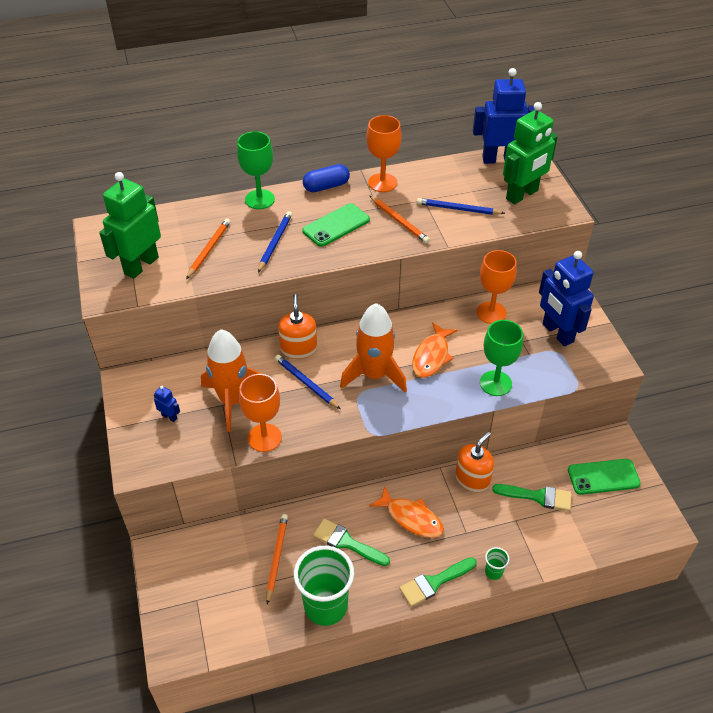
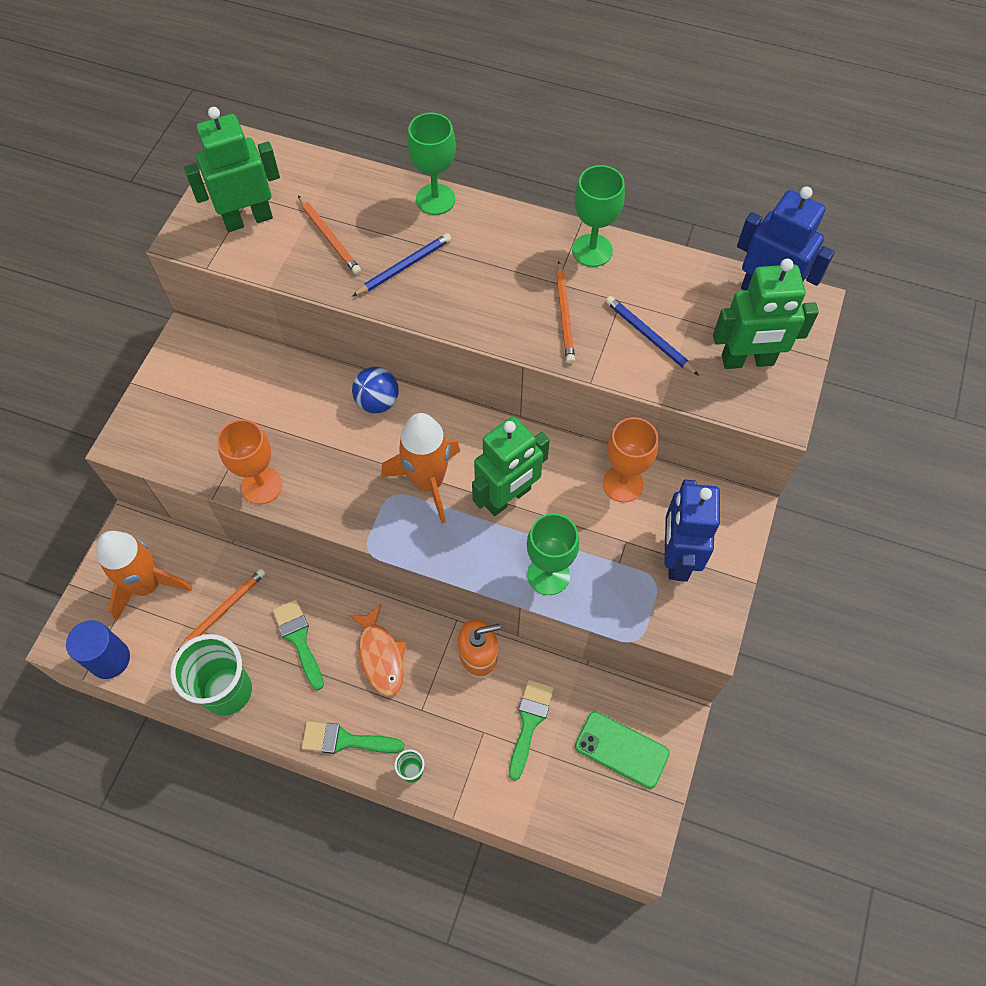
camera: 35 degrees right, 15 degrees up
blue robot [154,386,180,422] -> none
orange pencil [186,218,231,279] -> orange pencil turned 90 degrees clockwise [298,196,361,275]
orange rocket [201,329,262,432] -> orange rocket moved to [97,531,192,621]
blue pencil [275,355,341,409] -> none
orange soap dispenser [278,294,317,359] -> blue ball [352,367,399,413]
green phone [302,203,370,247] -> none
blue capsule [303,164,350,192] -> none
orange goblet [366,115,402,192] -> green goblet [572,165,625,267]
orange fish [412,322,458,378] -> green robot [472,416,550,516]
green brush [492,484,572,511] -> green brush turned 120 degrees counterclockwise [509,680,554,781]
none -> blue cylinder [66,620,130,679]

